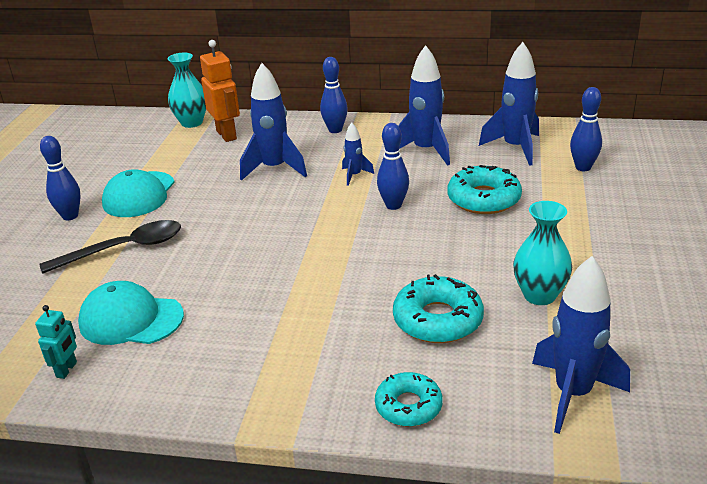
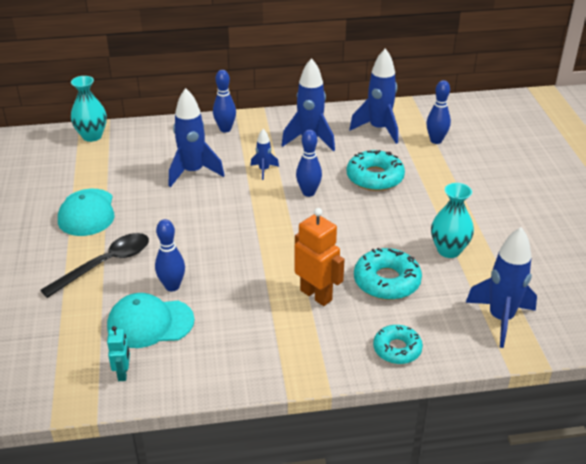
camera: 20 degrees left, 5 degrees up
blue bowling pin [40,136,81,220] -> blue bowling pin moved to [155,219,185,292]
orange robot [200,40,240,142] -> orange robot moved to [295,208,345,306]

